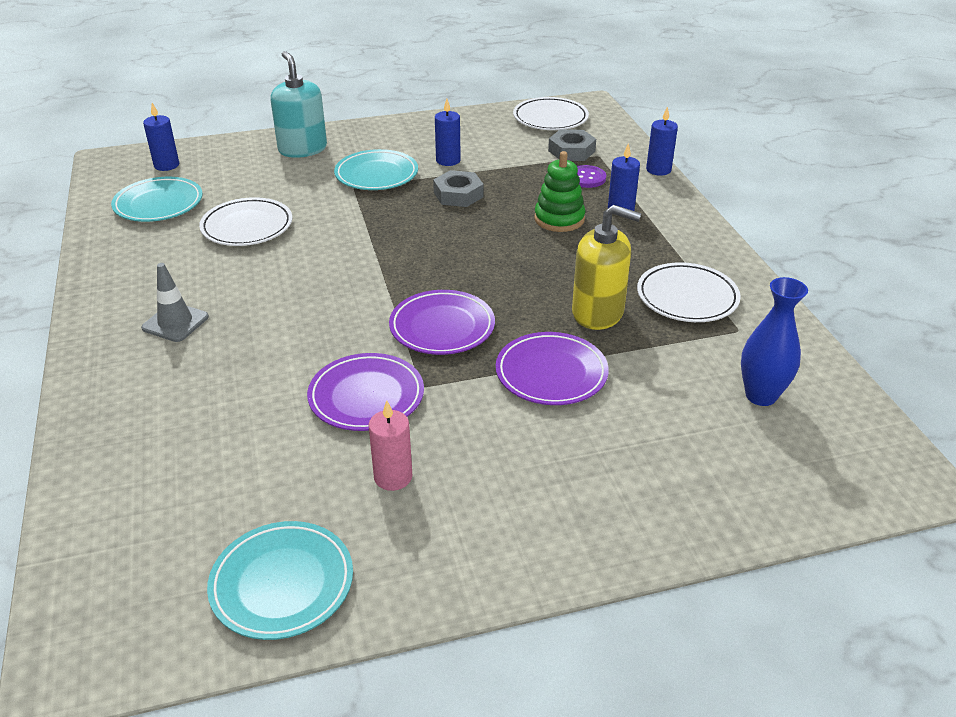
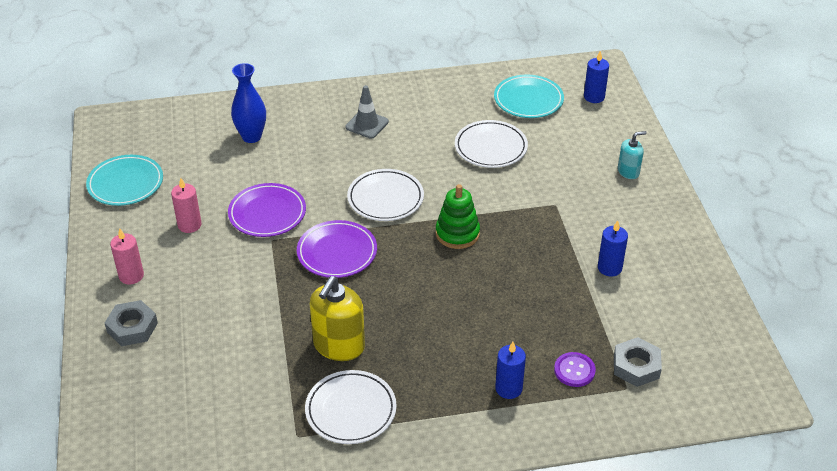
camera: 95 degrees right, 5 degrees up
turquoise soap dispenser [270,51,327,158] -> turquoise soap dispenser [618,131,647,179], size x0.56
turquoise plate [334,149,418,190] -> none
grey nut [433,170,484,207] -> grey nut moved to [105,300,158,346]
purple plate [496,332,609,405] -> none
white plate [513,97,589,130] -> white plate moved to [347,169,424,221]
green stacking toy [534,151,585,232] -> green stacking toy moved to [436,184,480,249]
blue candle [646,106,678,176] -> none
blue vase [741,277,808,406] -> blue vase moved to [231,63,266,143]
none -> pink candle [110,229,144,285]

